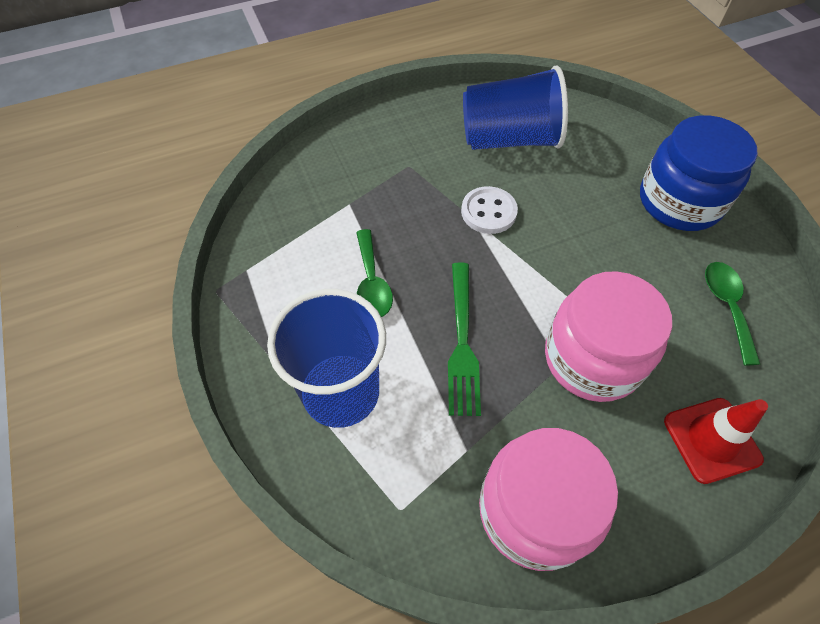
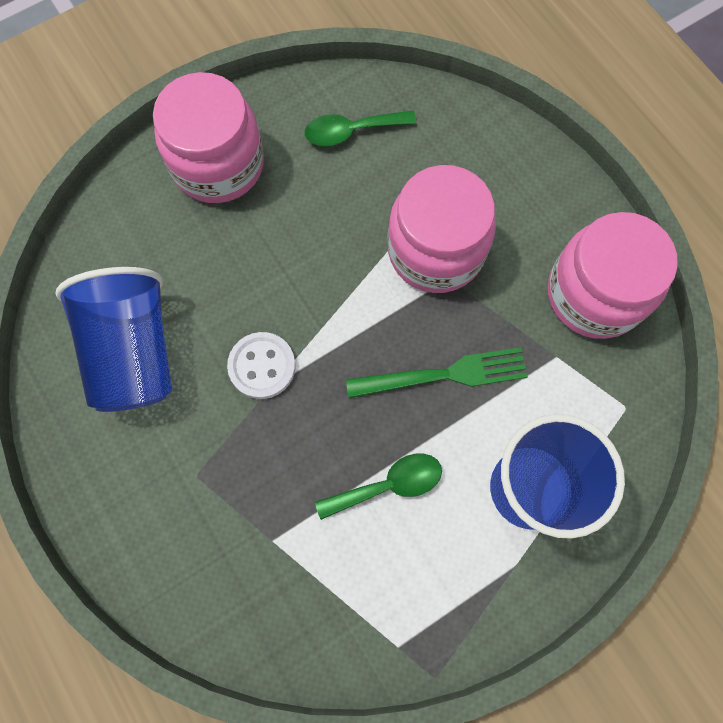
camera: 100 degrees left, 15 degrees up
blue jar [640,115,758,231] -> pink jar [153,72,264,203]
red traffic cone [664,398,768,484] -> none

